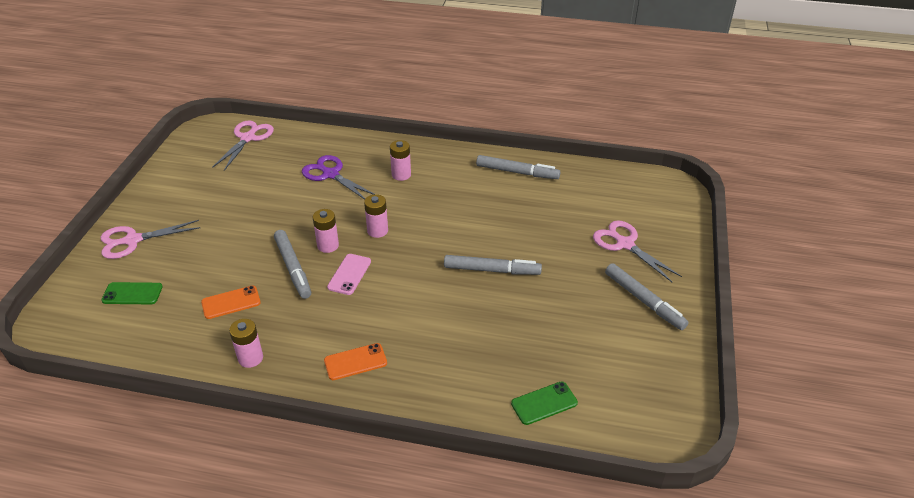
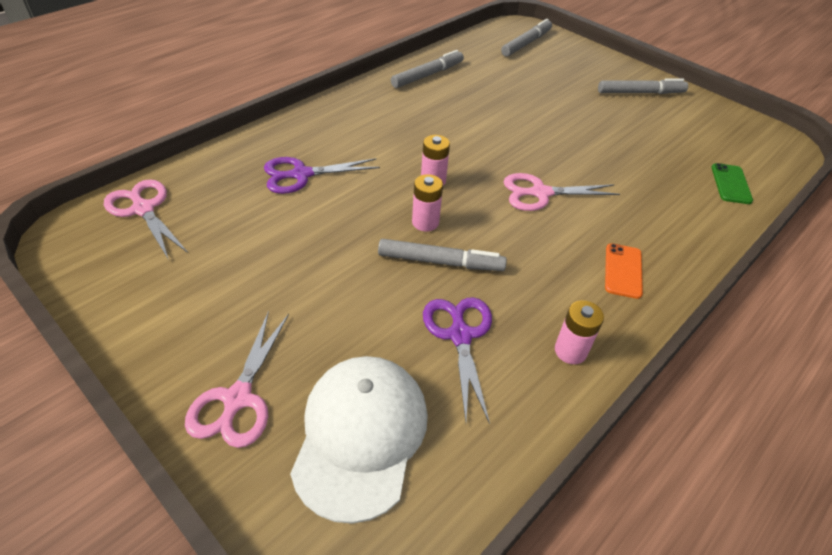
camera: 60 degrees left, 5 degrees up
green phone [101,282,163,304] -> white cap [290,356,428,524]
orange phone [201,286,261,319] -> purple scissors [423,297,492,424]
pink phone [327,254,371,295] -> none
pink battery [390,140,411,181] -> none
grey marker [444,255,542,275] -> grey marker moved to [501,19,552,56]
pink scissors [593,220,682,282] -> pink scissors moved to [504,173,620,211]

